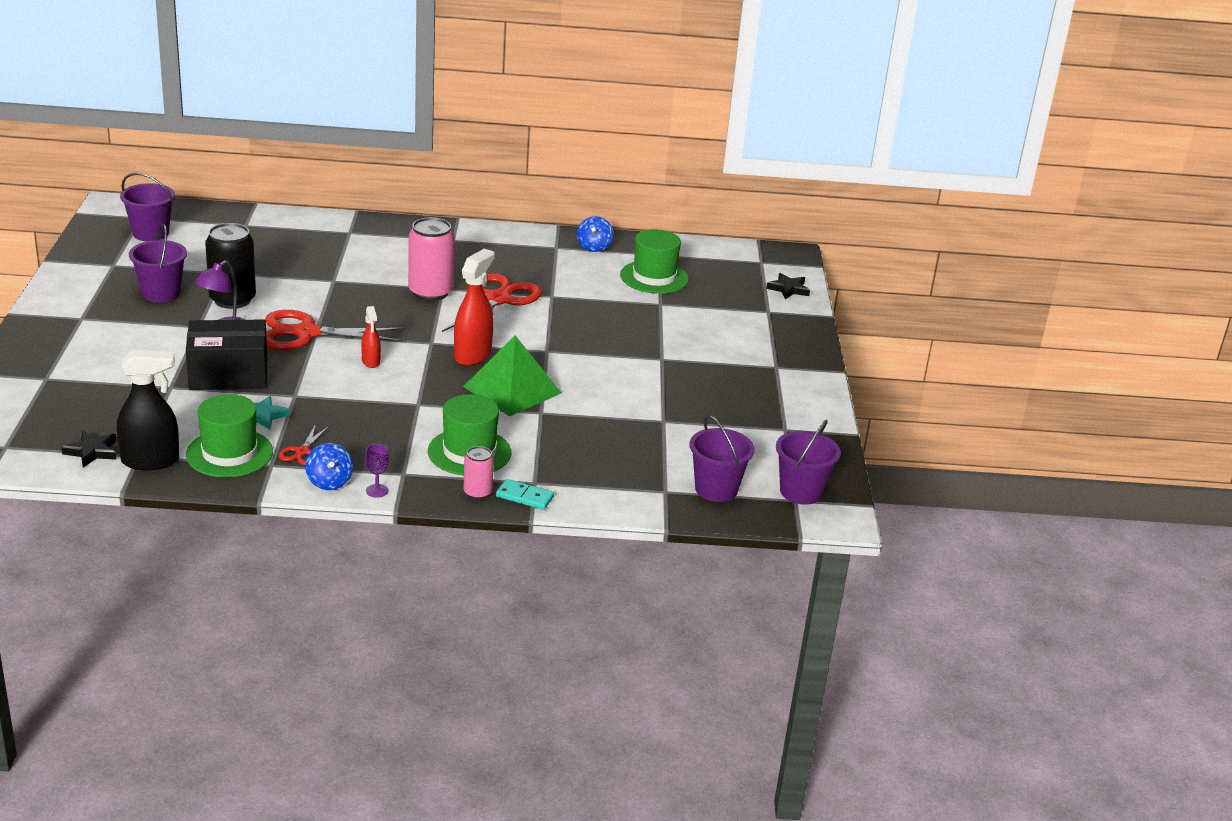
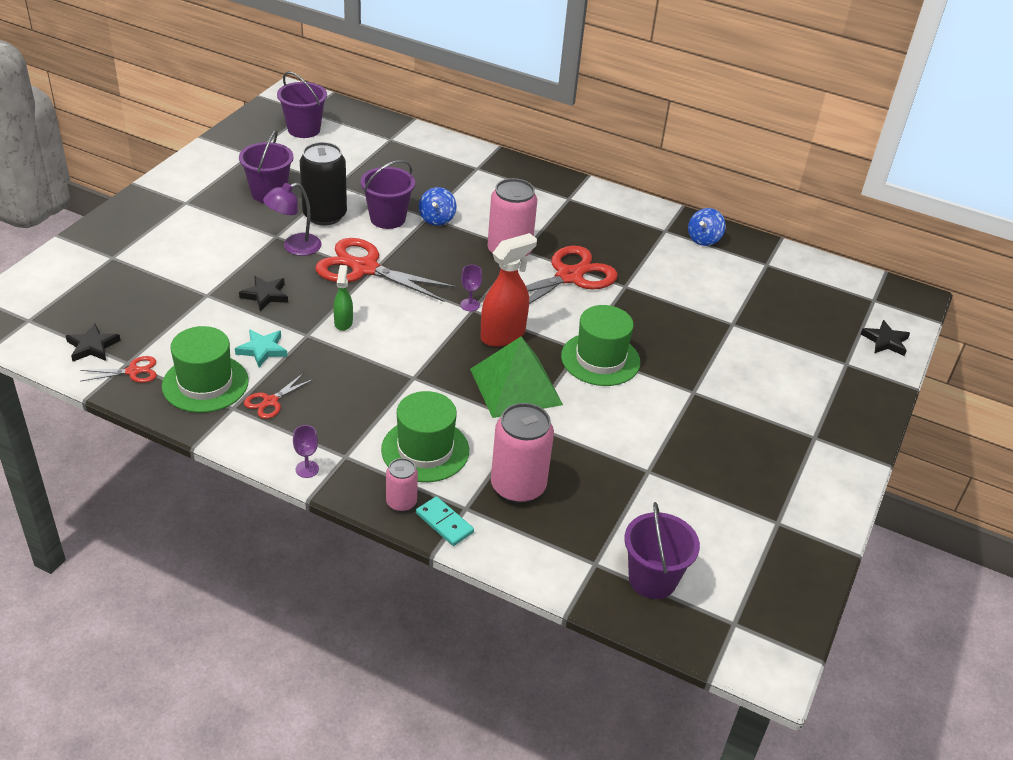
camera: 25 degrees right, 10 degrees up
black spray bottle [117,350,179,470] -> red scissors [80,356,157,383]
black box [186,319,267,390] -> black star [239,276,288,311]
blue spinning top [305,443,353,490] -> blue spinning top moved to [419,187,457,226]
red spray bottle [361,306,381,368] -> none
green hat [620,229,689,294] -> green hat moved to [561,305,640,386]
purple bucket [776,420,841,505] -> purple bucket moved to [360,160,415,229]
none -> green spray bottle [333,265,353,331]
none -> purple goblet [460,265,482,311]
none -> pink can [491,403,554,503]

